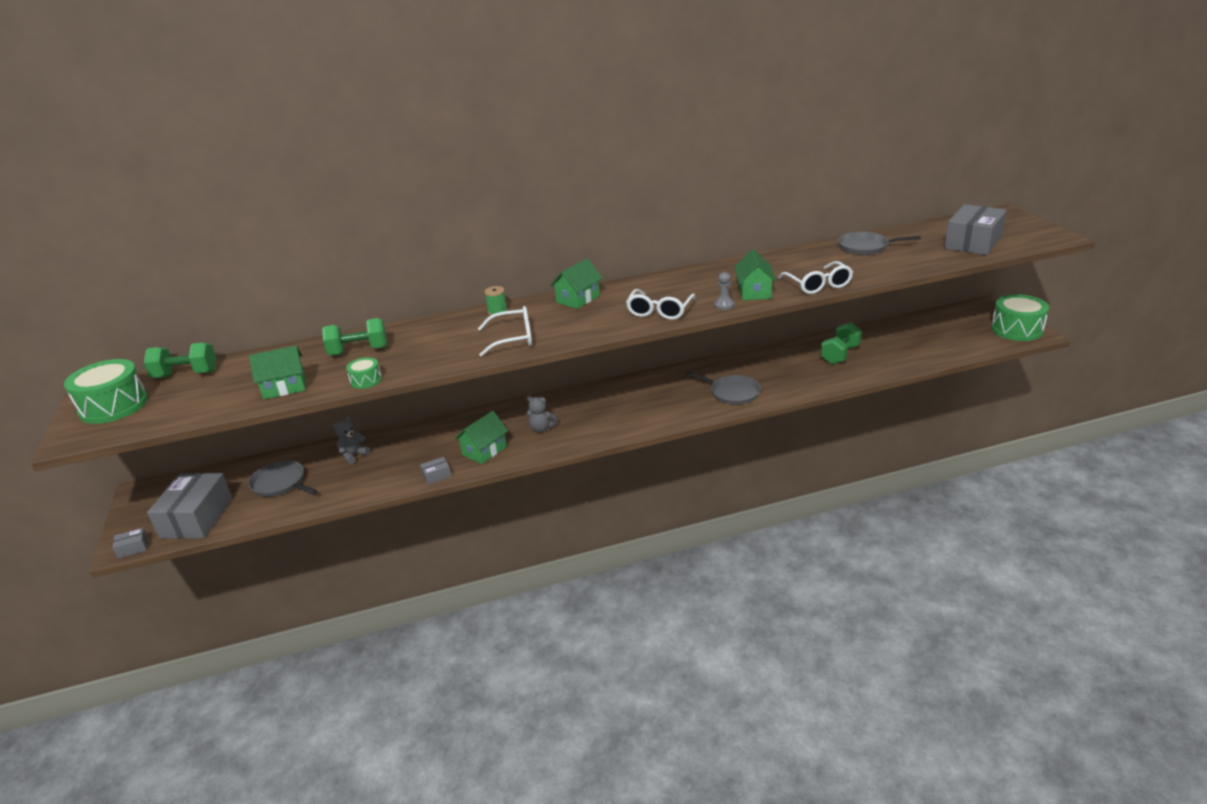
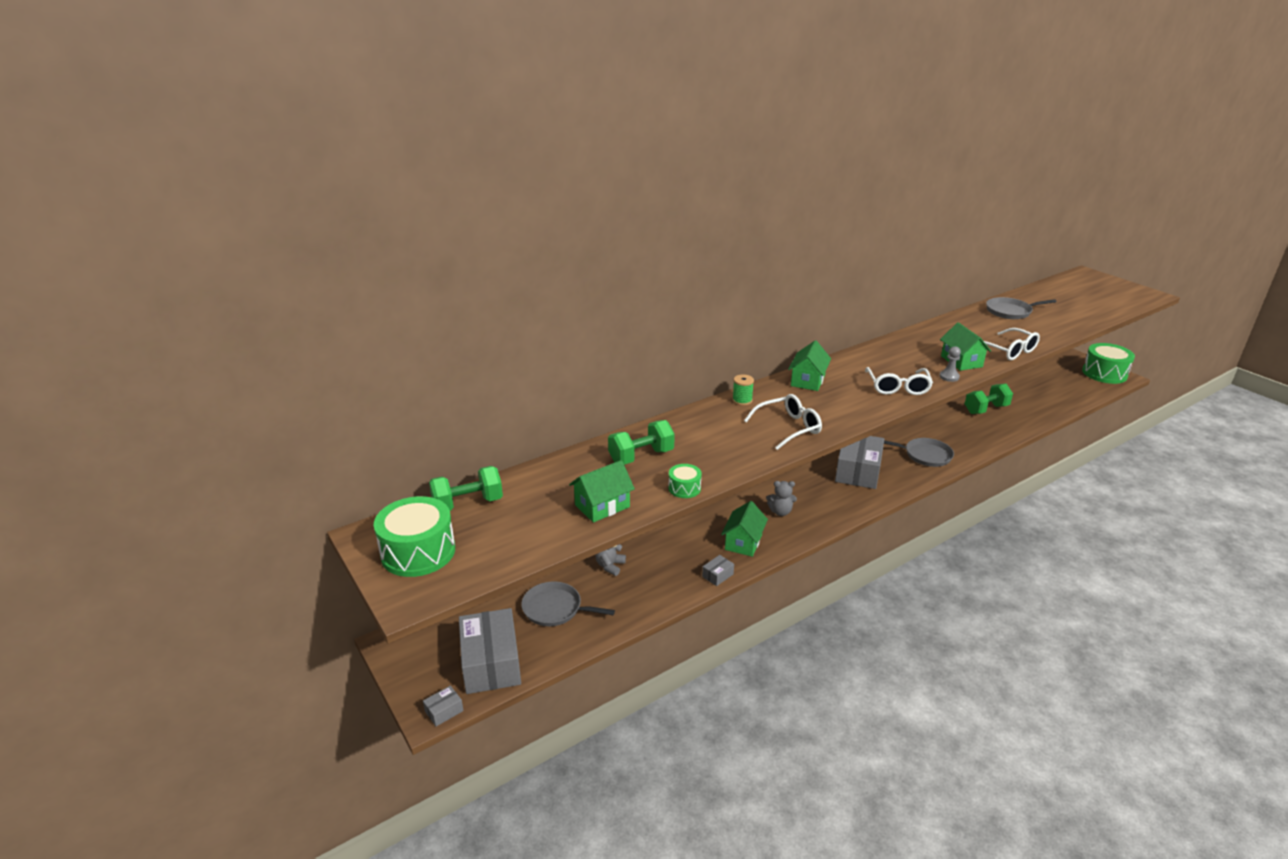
camera: 20 degrees left, 0 degrees up
green dumbbell [821,322,862,364] -> green dumbbell turned 45 degrees clockwise [965,384,1013,414]
grey box [944,204,1007,255] -> grey box moved to [835,436,884,489]

